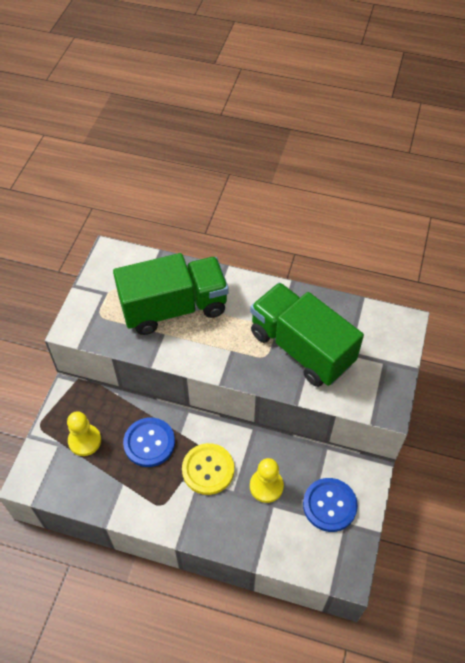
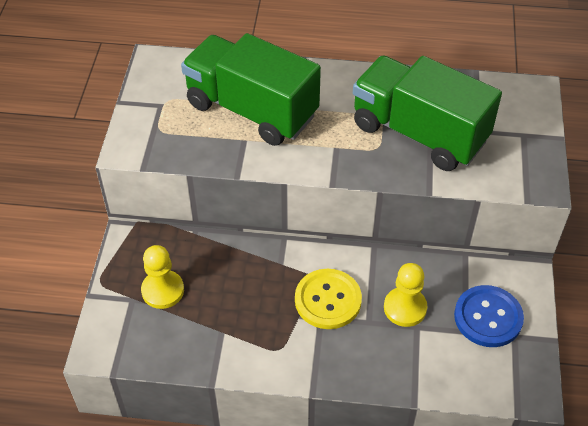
camera: 10 degrees left, 5 degrees down
green truck [113,253,229,335] -> green truck turned 120 degrees counterclockwise [181,33,321,146]
blue button [123,417,175,467] -> none

